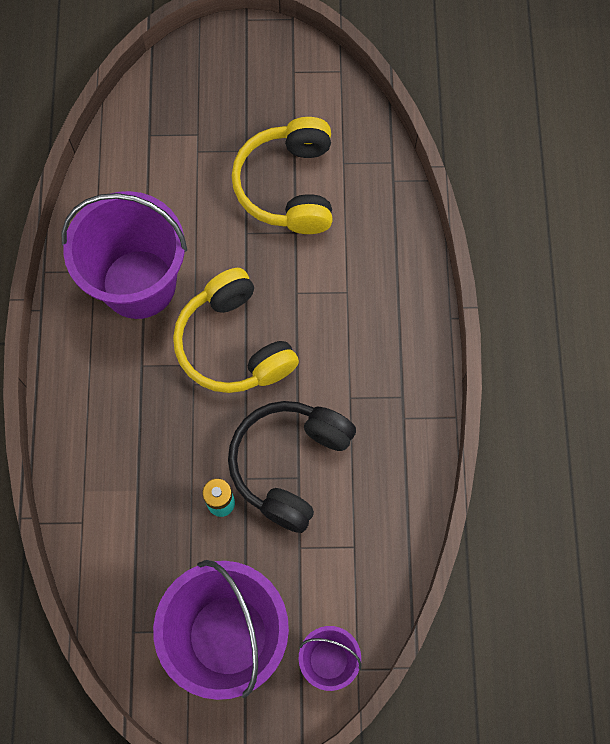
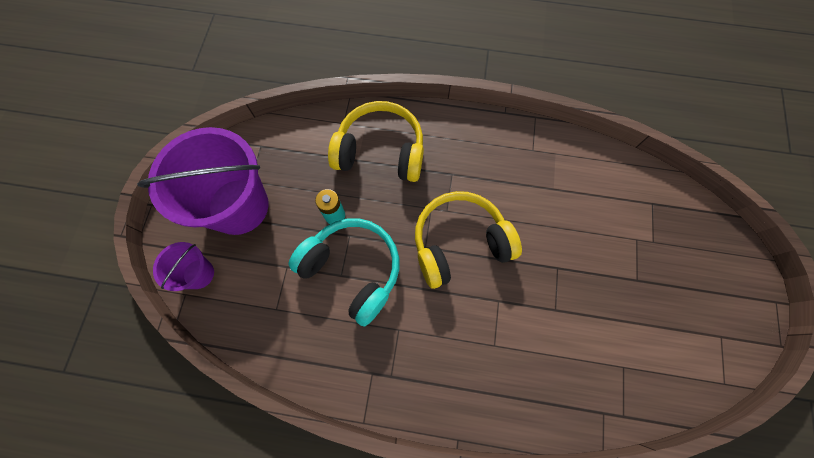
camera: 100 degrees right, 0 degrees up
purple bucket [61,191,187,319] -> none
black headphones [228,401,356,533] -> turquoise headphones [289,218,399,327]
yellow headphones [232,117,332,234] -> yellow headphones moved to [328,101,424,182]

